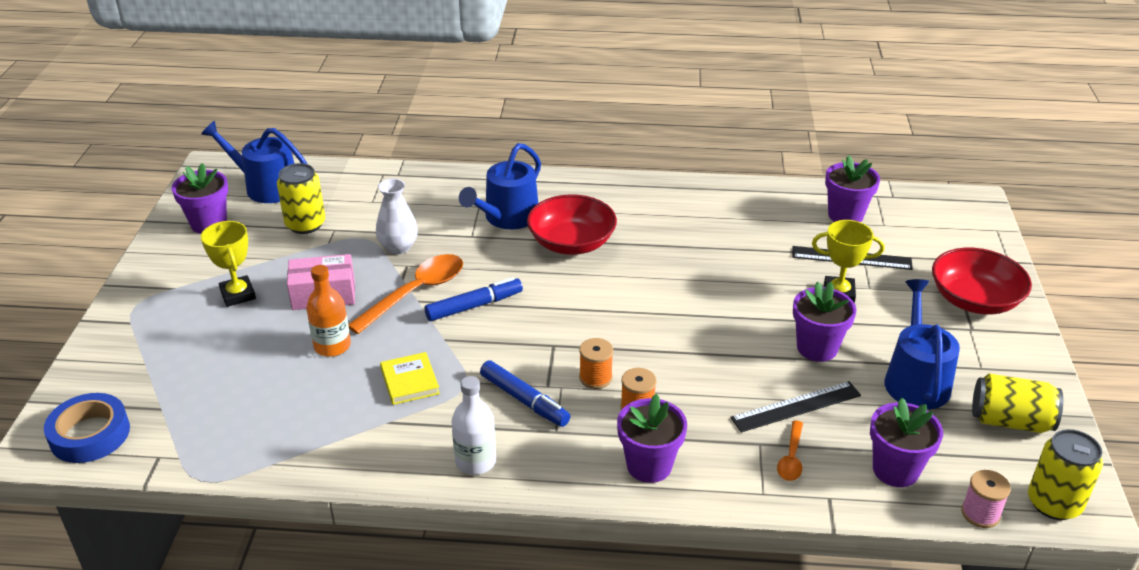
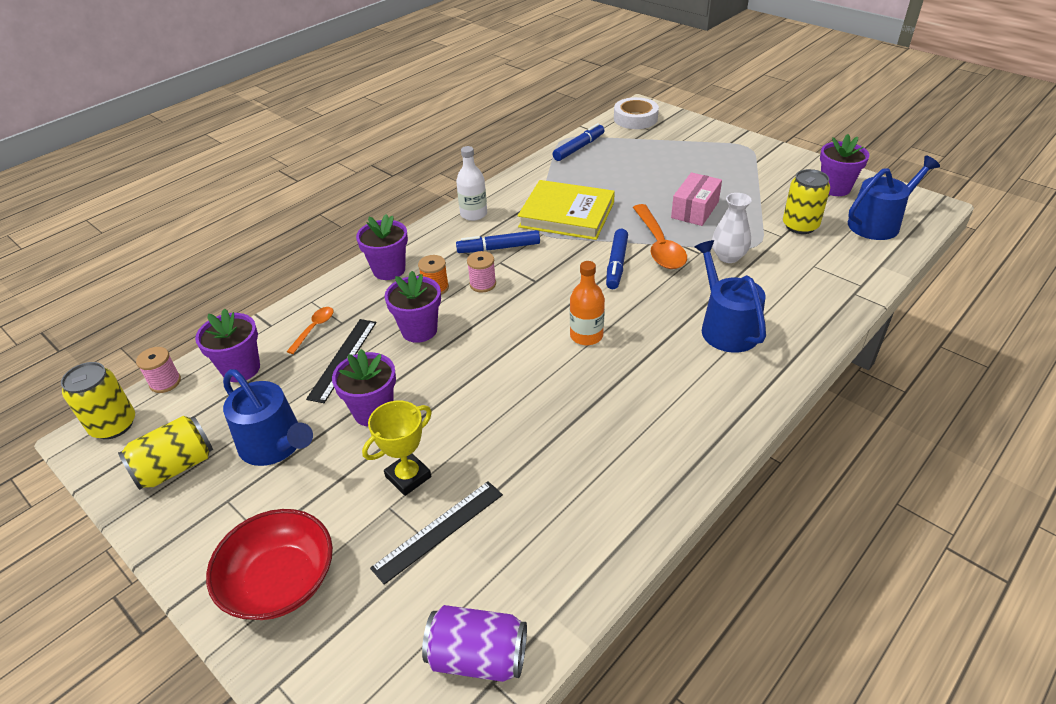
camera: 130 degrees right, 5 degrees up
blue tape [44,393,130,463] -> white tape [614,97,659,129]
yellow trophy [201,221,256,307] -> none
orange bottle [306,265,351,357] -> orange bottle moved to [570,261,605,345]
yellow book [380,352,440,405] -> yellow book [518,180,615,240], size x2.01
red bowl [527,194,617,255] -> none
orange spool [579,338,613,389] -> pink spool [467,251,496,293]
orange spoon [777,420,803,481] -> orange spoon turned 60 degrees clockwise [286,307,333,354]
purple flower pot [825,155,880,222] -> purple flower pot moved to [385,271,441,343]
none -> purple can [422,605,527,682]
none -> blue marker [553,123,605,161]

